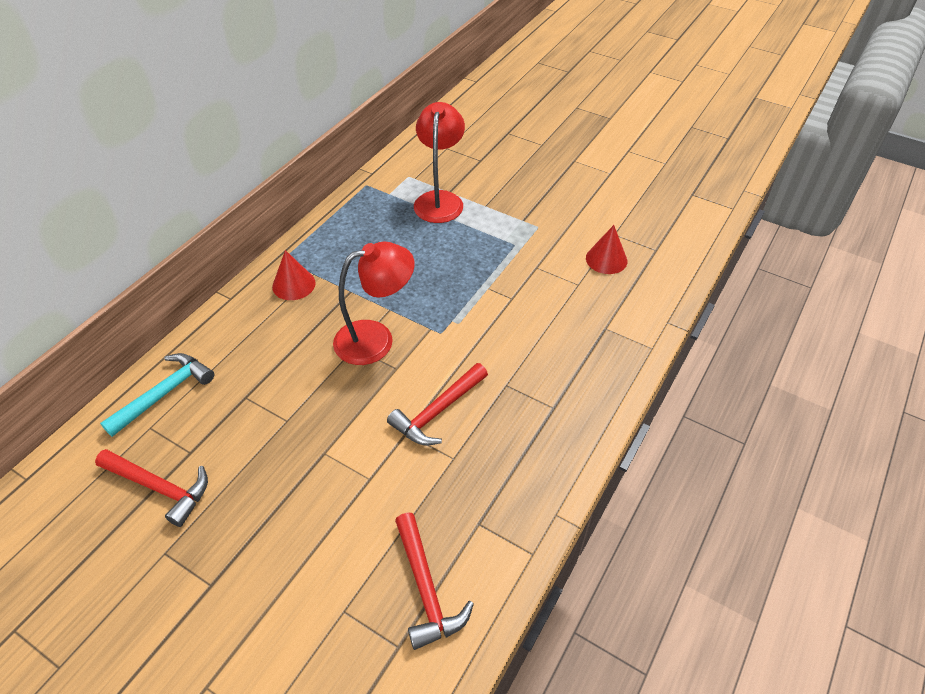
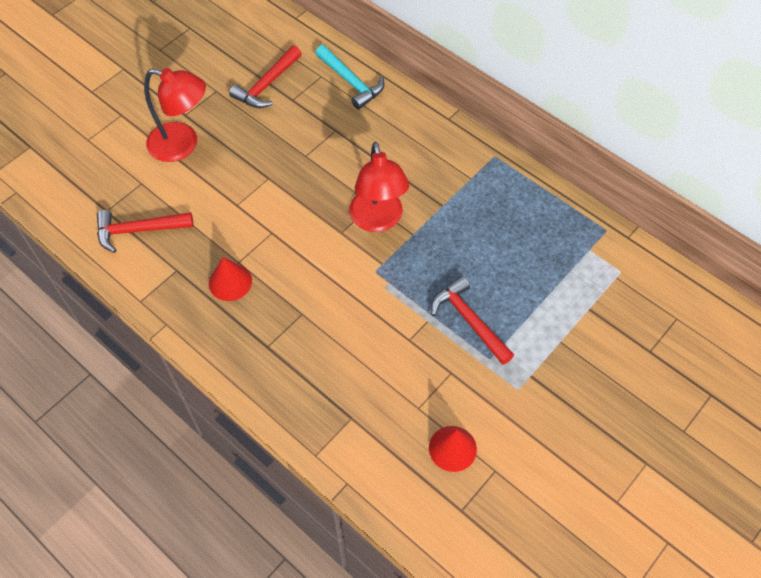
camera: 100 degrees right, 10 degrees up
red cone [272,250,316,300] -> red cone moved to [209,257,252,301]
red hammer [387,363,488,446] -> red hammer moved to [431,276,514,365]
red lamp [414,102,465,223] -> red lamp moved to [144,68,206,162]

